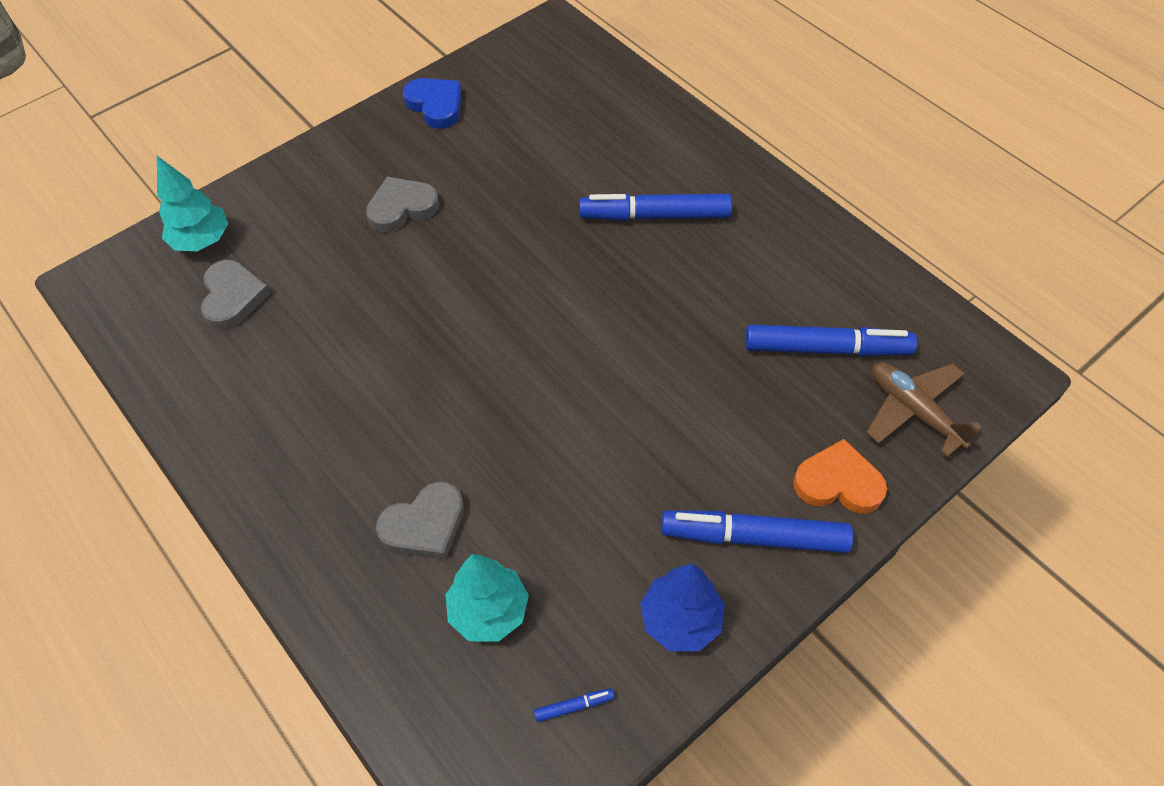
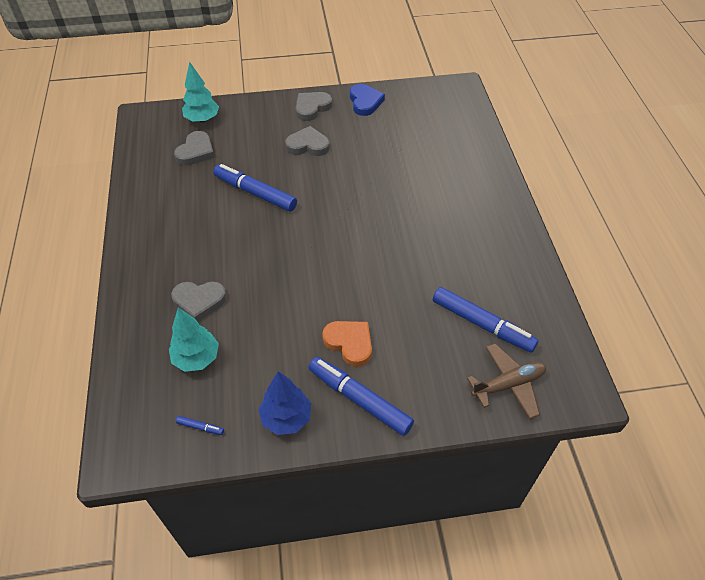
camera: 30 degrees right, 5 degrees down
blue marker [579,194,732,221] -> blue marker moved to [213,164,297,212]
orange heart [793,439,887,513] -> orange heart moved to [322,321,372,367]
brown plane [866,362,982,457] -> brown plane turned 75 degrees clockwise [467,344,546,419]
none -> grey heart [296,92,332,121]

